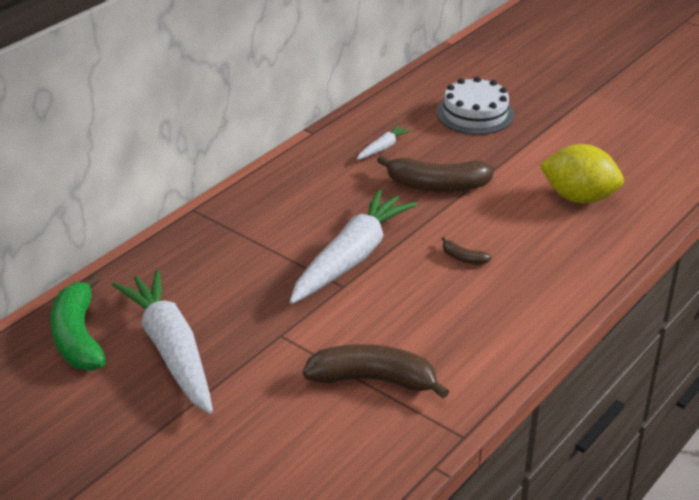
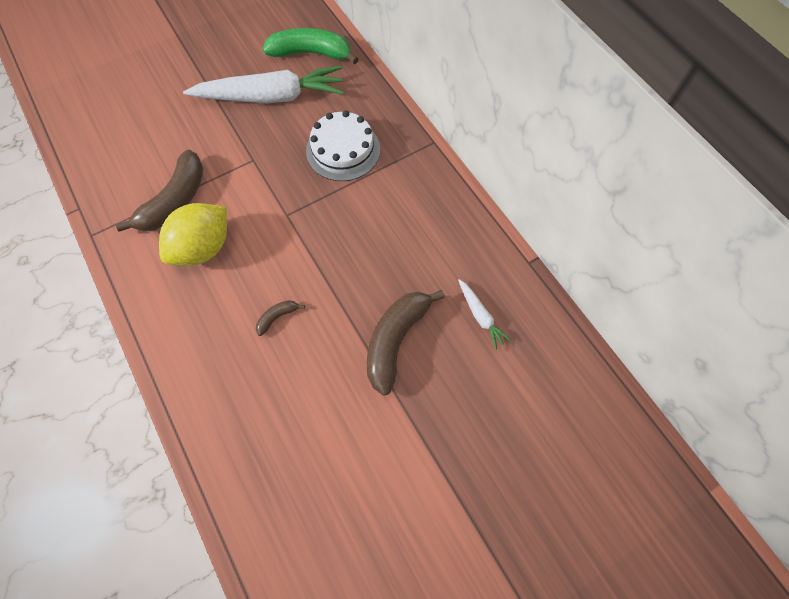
camera: 110 degrees right, 30 degrees up
white carrot [290,189,417,304] -> none
white cake [437,77,514,135] -> white cake moved to [306,110,380,181]
yellow lemon [539,144,624,203] -> yellow lemon moved to [159,203,227,266]

